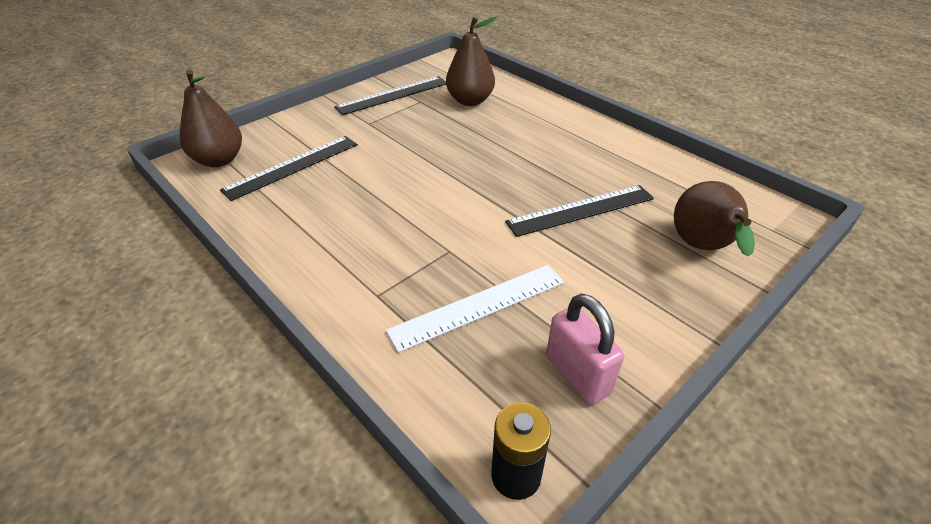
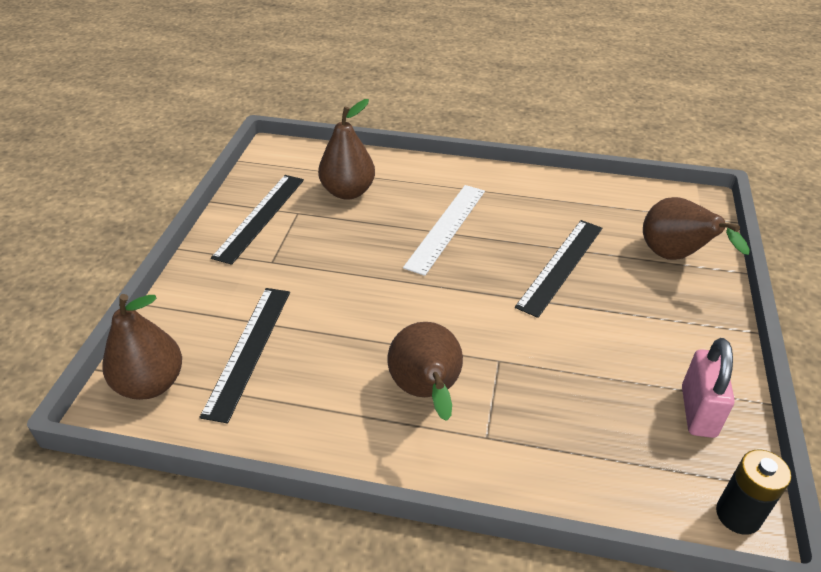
camera: 35 degrees left, 0 degrees up
white ruler [386,265,564,353] -> white ruler moved to [403,185,485,276]
pink padlock [546,293,624,405] -> pink padlock turned 75 degrees clockwise [682,338,735,438]
none -> brown pear [387,322,463,421]

